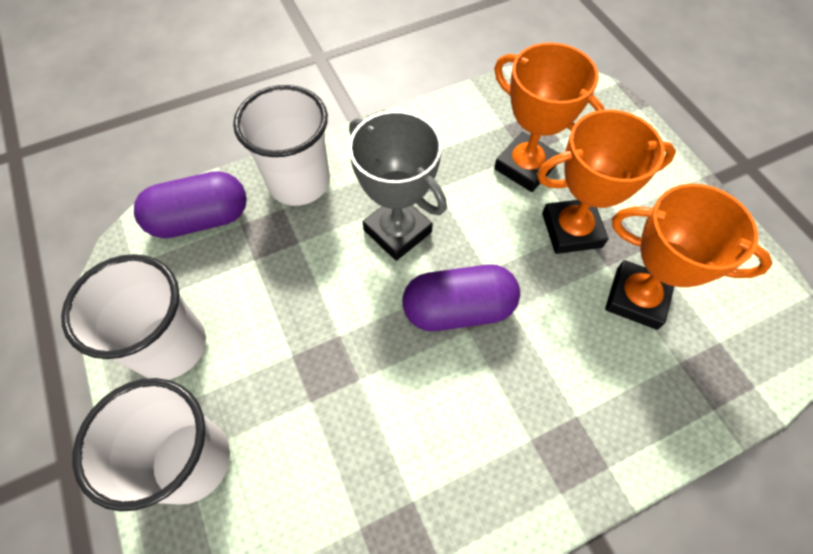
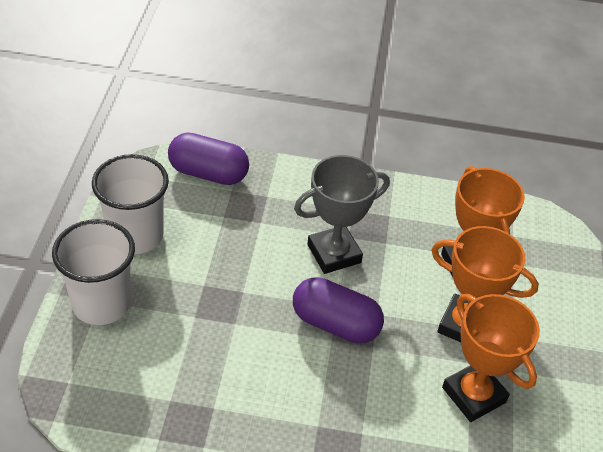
camera: 30 degrees right, 15 degrees down
white cup [233,85,330,206] -> none
grey trophy [349,111,447,261] -> grey trophy turned 75 degrees clockwise [294,155,390,274]

